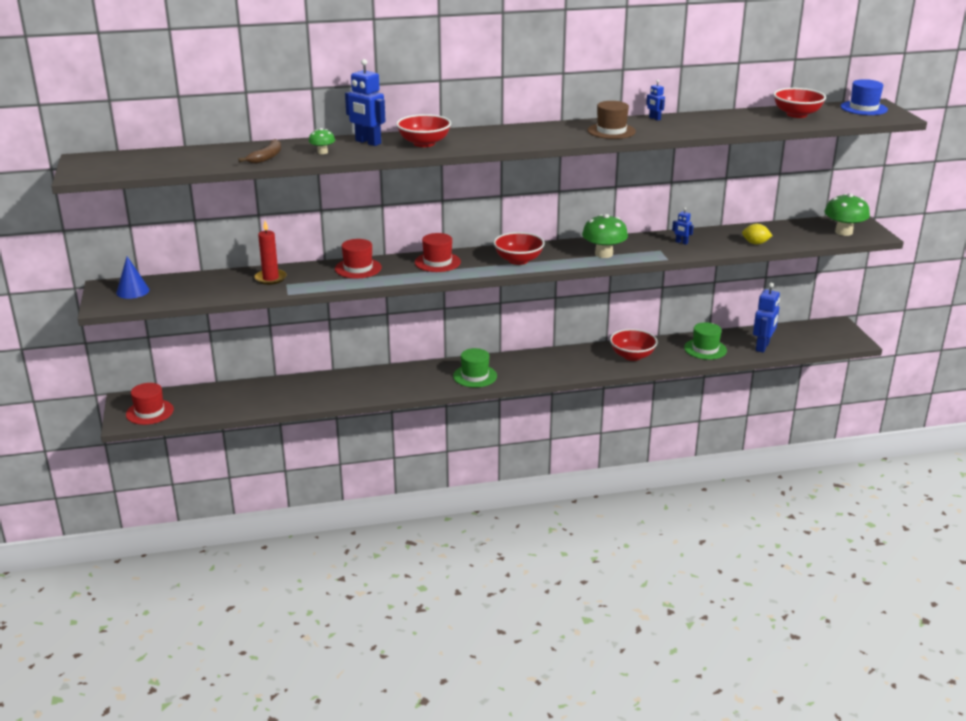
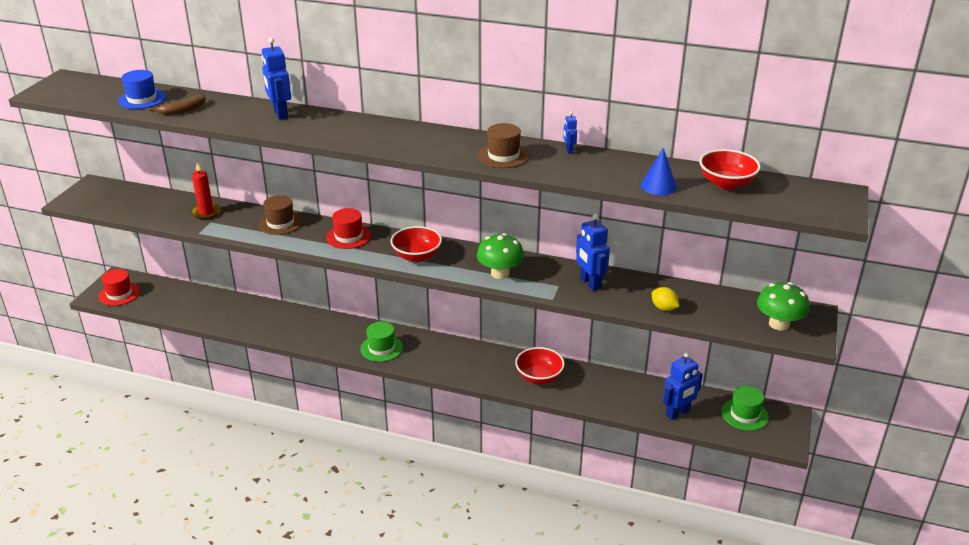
camera: 30 degrees right, 5 degrees up
blue cone [116,256,149,299] -> blue cone moved to [641,148,677,195]
green mushroom [309,128,335,154] -> none
red hat [335,239,382,278] -> brown hat [258,195,303,235]
red bowl [396,114,451,147] -> none
blue robot [672,208,694,245] -> blue robot [576,214,610,291], size x2.00
green hat [684,322,727,360] -> green hat moved to [721,386,769,431]
blue hat [841,79,888,115] -> blue hat moved to [118,70,166,109]

